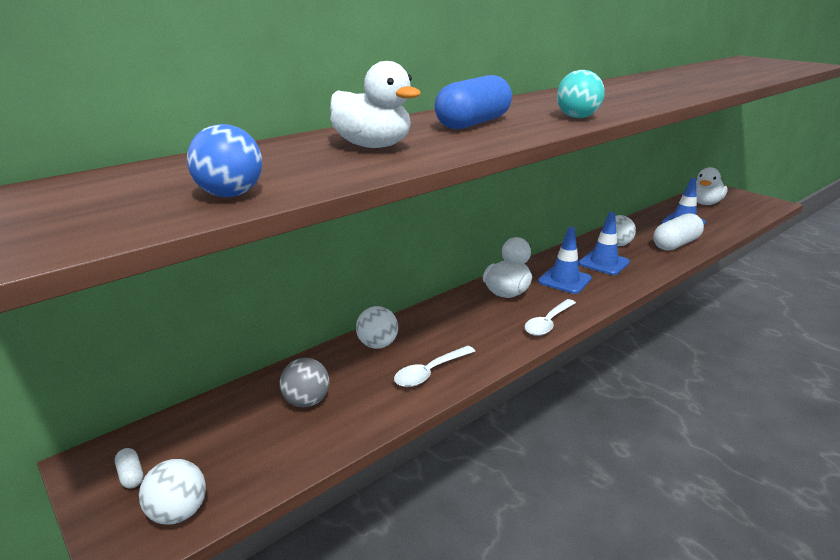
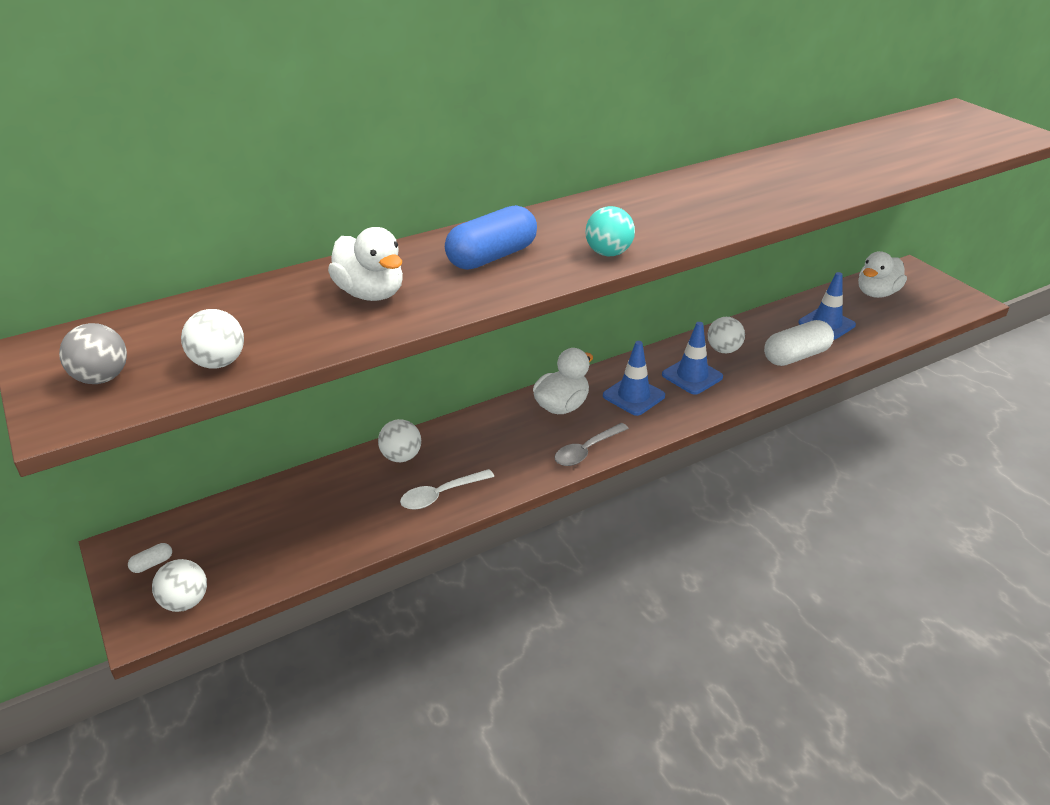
camera: 10 degrees right, 10 degrees up
white capsule [115,448,144,489] -> white capsule turned 75 degrees clockwise [128,543,172,573]
blue ball [187,124,262,197] -> white ball [181,309,244,368]
grey ball [280,358,329,407] -> grey ball moved to [59,323,127,384]
white spoon [524,299,576,336] -> grey spoon [554,423,629,466]

